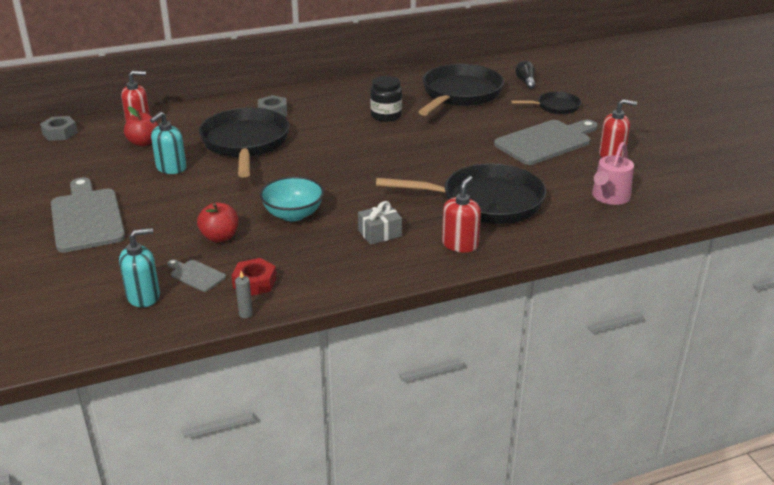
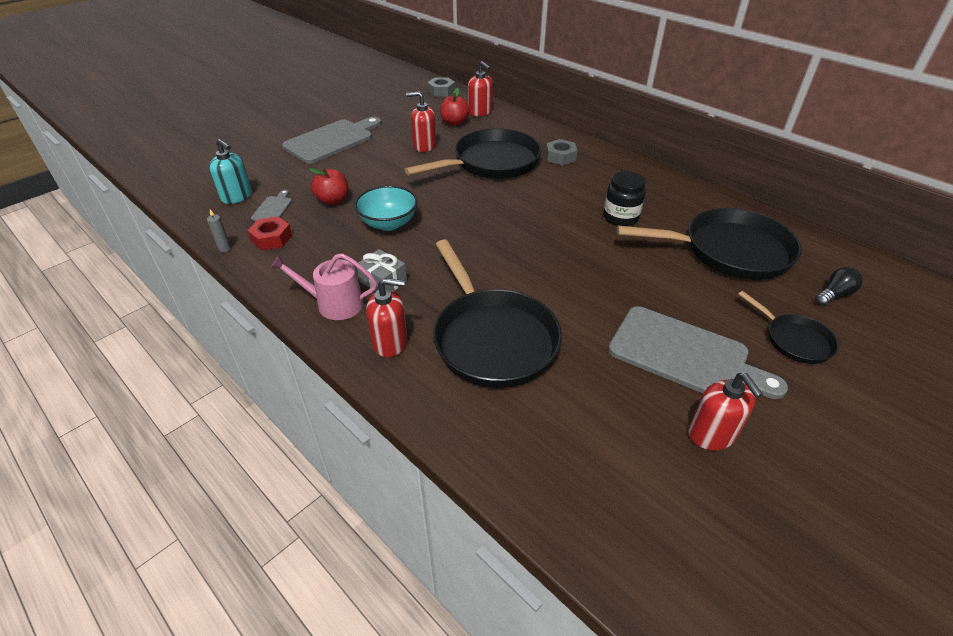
camera: 65 degrees right, 10 degrees up
turquoise soap dispenser [150,112,187,174] -> red soap dispenser [406,91,436,152]
pink watering can [592,142,634,205] -> pink watering can moved to [270,253,377,320]

